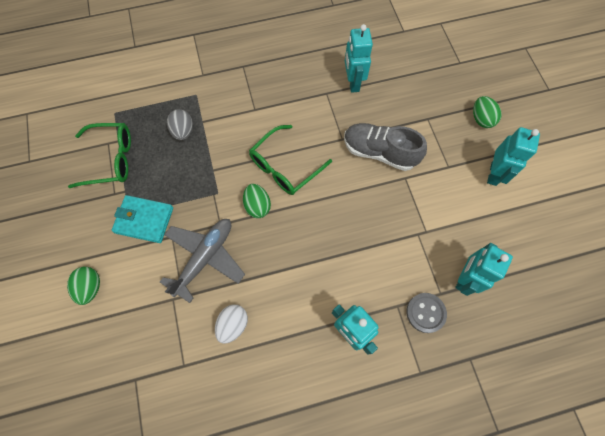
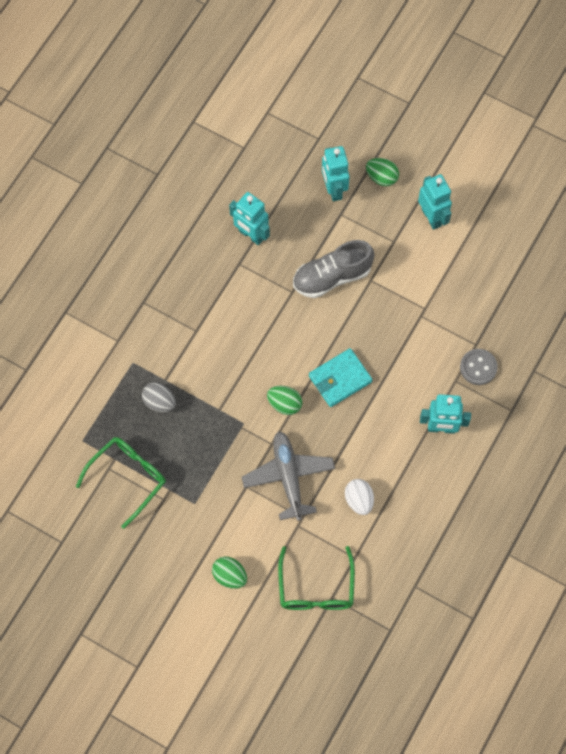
camera: 45 degrees left, 0 degrees up
turquoise wallet [112,195,173,243] -> turquoise wallet moved to [309,348,372,407]
green glasses [249,125,332,195] -> green glasses moved to [278,546,355,610]
turquoise robot [455,243,513,296] -> turquoise robot moved to [322,146,350,201]

